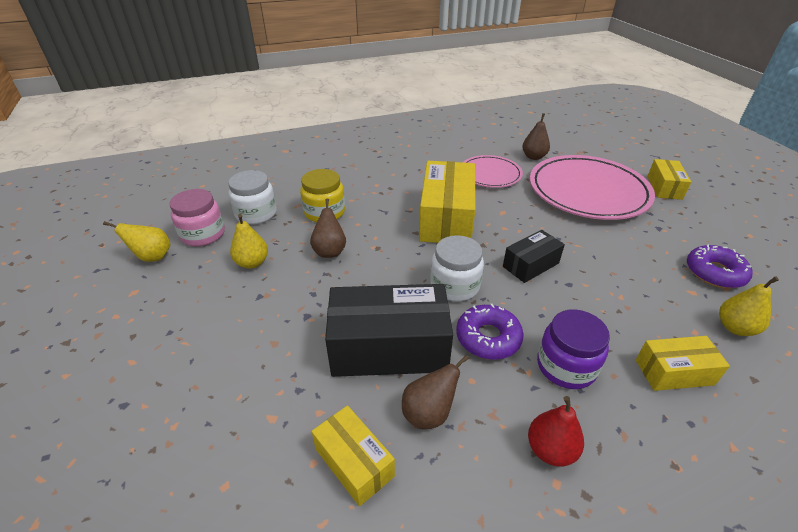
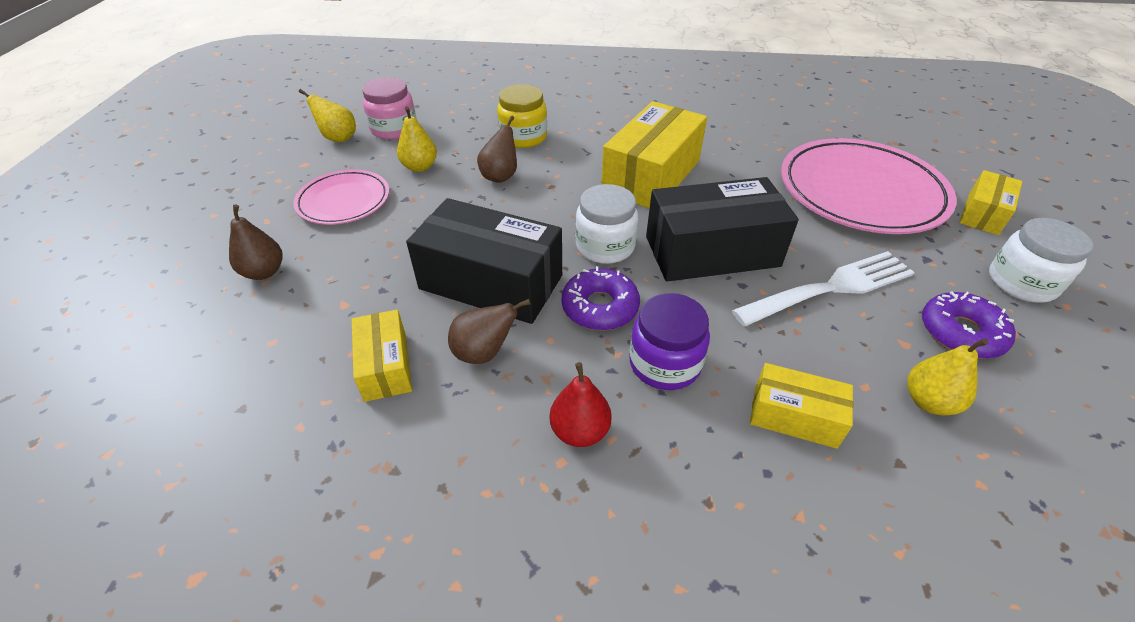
camera: 25 degrees right, 5 degrees up
white jar [228,170,277,225] -> white jar moved to [989,218,1093,303]
pink plate [463,155,523,188] -> pink plate moved to [293,170,389,225]
black box [503,230,565,283] -> black box [646,177,799,281], size x1.85
brown pear [522,113,550,160] -> brown pear moved to [229,205,283,280]
none -> white fork [732,251,915,326]

